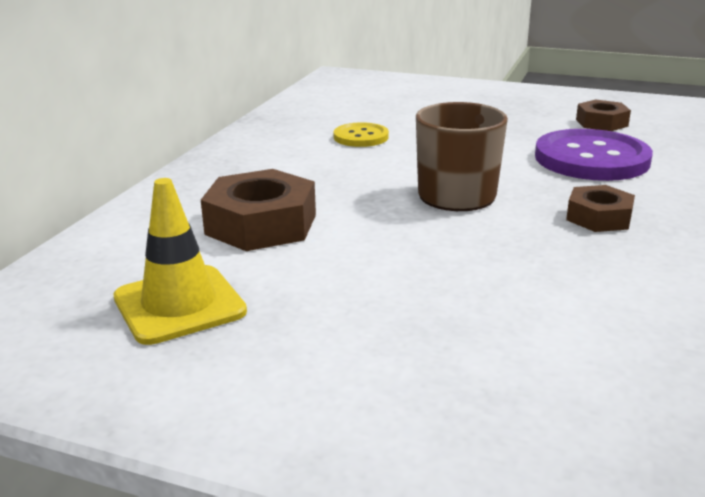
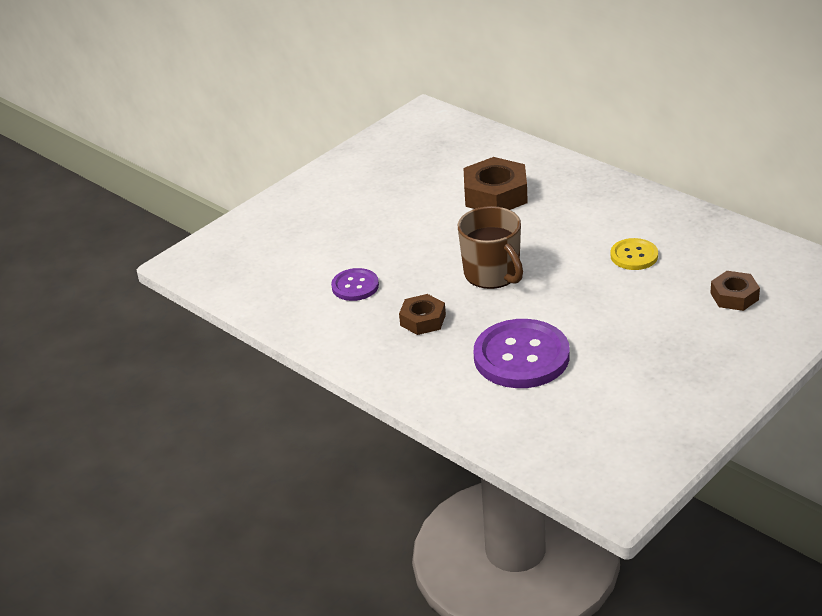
camera: 115 degrees right, 10 degrees up
yellow traffic cone [113,178,247,345] -> none
brown nut [576,100,631,131] -> brown nut moved to [710,271,760,311]
none -> purple button [331,268,379,301]

